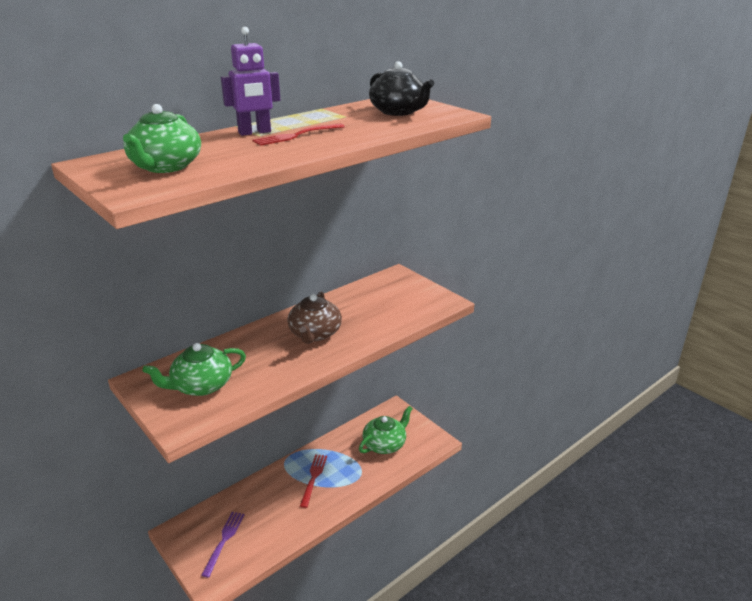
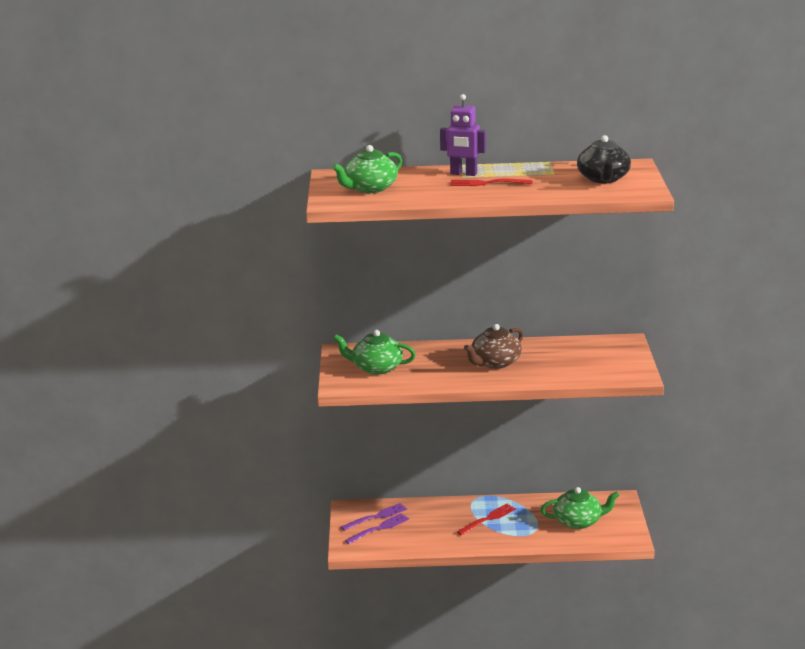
camera: 40 degrees right, 5 degrees down
none -> purple fork [341,503,407,531]

